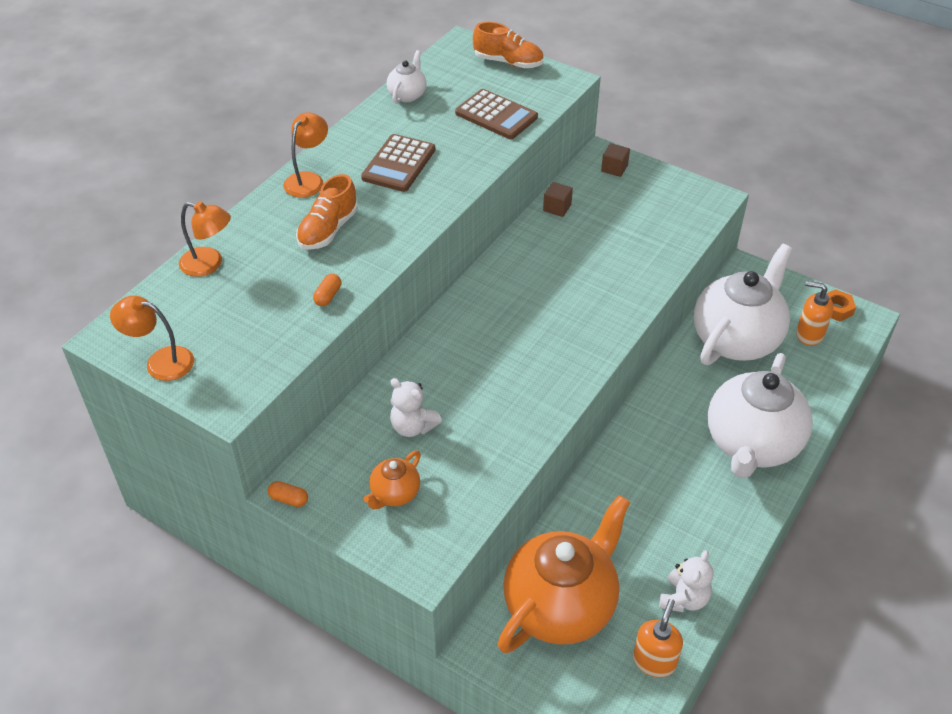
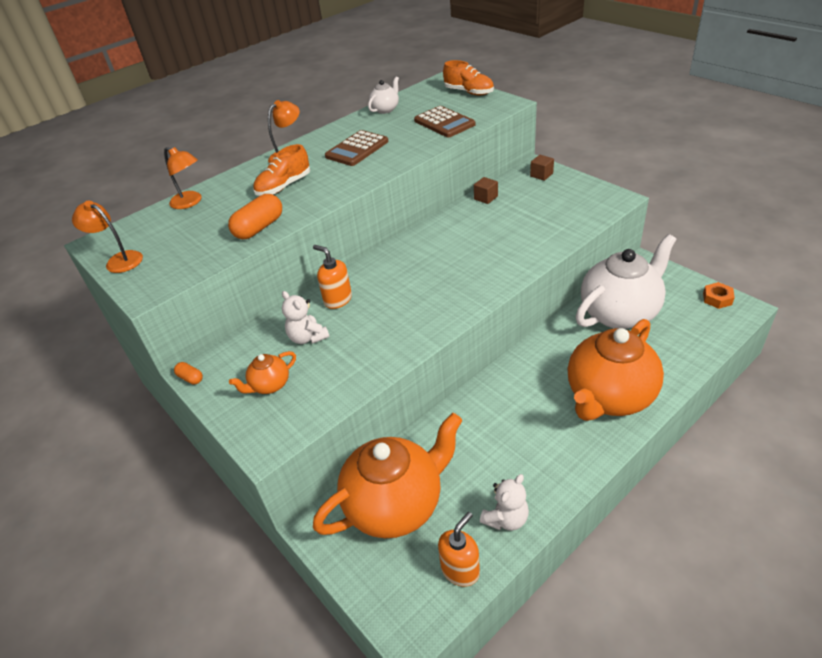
camera: 20 degrees right, 5 degrees down
orange capsule [313,274,341,306] -> orange capsule [228,194,282,239], size x1.95
white teapot [708,353,813,479] -> orange teapot [567,319,664,421]
orange soap dispenser [796,281,834,346] -> orange soap dispenser moved to [313,245,352,309]

